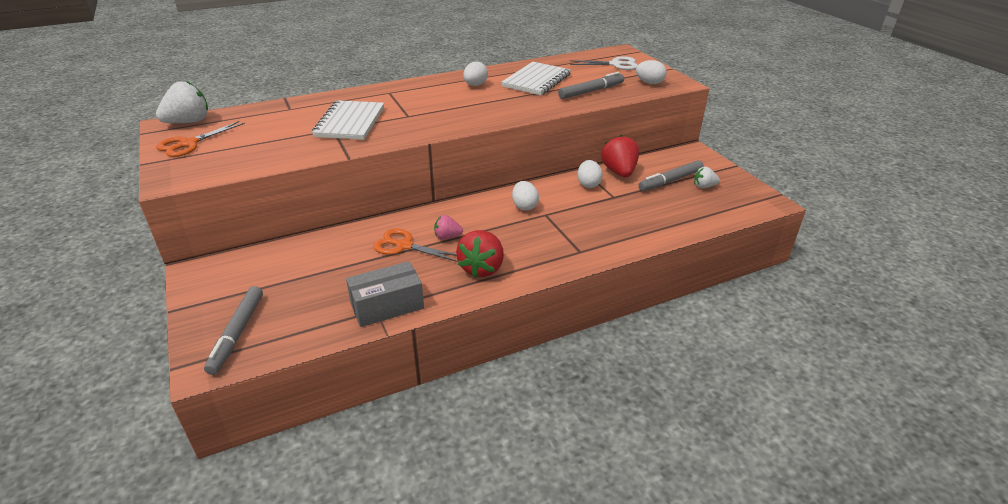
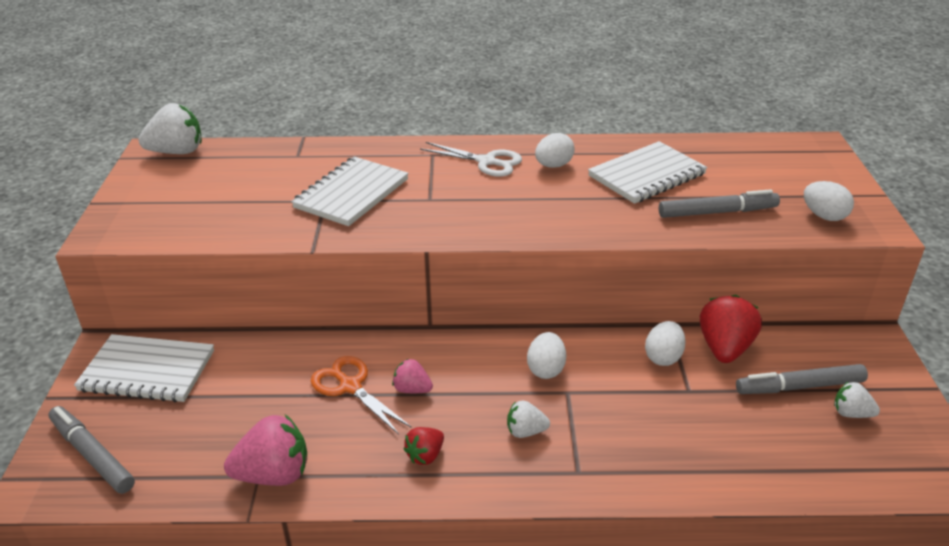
camera: 25 degrees right, 0 degrees up
orange scissors [156,121,245,157] -> none
grey marker [204,286,263,375] -> grey marker turned 105 degrees clockwise [48,406,135,494]
grey box [346,261,424,327] -> pink strawberry [224,415,307,486]
red strawberry [456,230,504,278] -> red strawberry [404,427,444,465], size x0.56
white scissors [570,56,638,70] -> white scissors moved to [420,142,522,177]
none -> white notebook [74,334,214,402]
none -> white strawberry [507,400,550,438]

